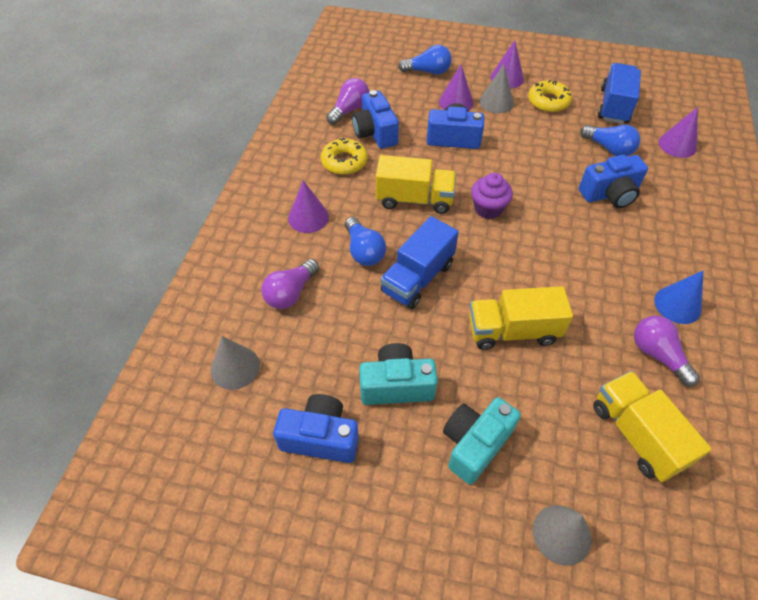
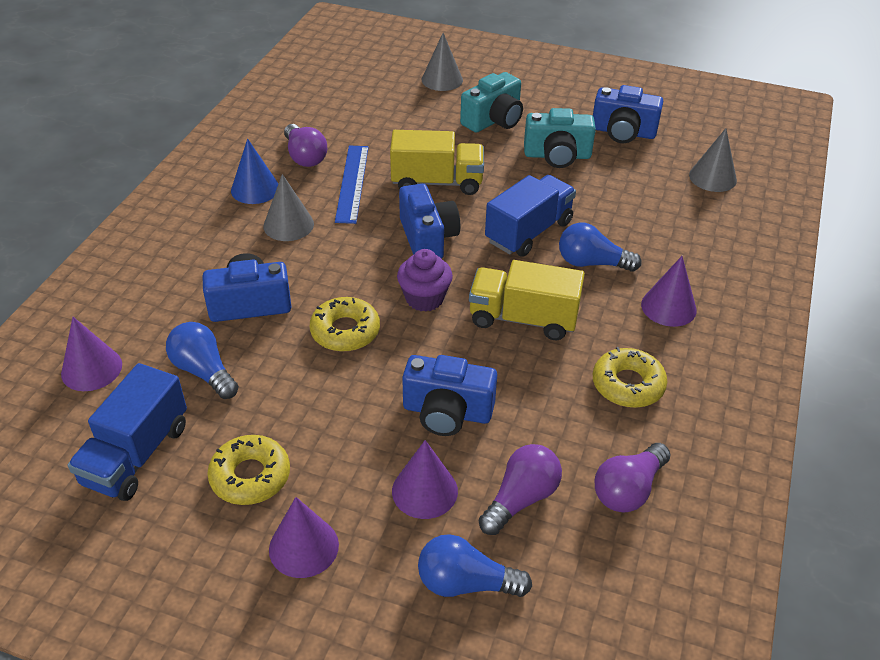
camera: 175 degrees left, 10 degrees down
purple light bulb [261,259,319,309] -> purple light bulb moved to [479,444,562,535]
blue light bulb [345,217,386,266] -> blue light bulb turned 60 degrees counterclockwise [559,223,642,272]
blue camera [352,90,399,149] -> blue camera moved to [399,184,460,259]
grey cone [479,64,514,113] -> grey cone moved to [263,174,314,241]
yellow truck [593,371,712,482] -> none
none -> yellow donut [310,297,380,352]
none -> blue ruler [335,146,369,224]

